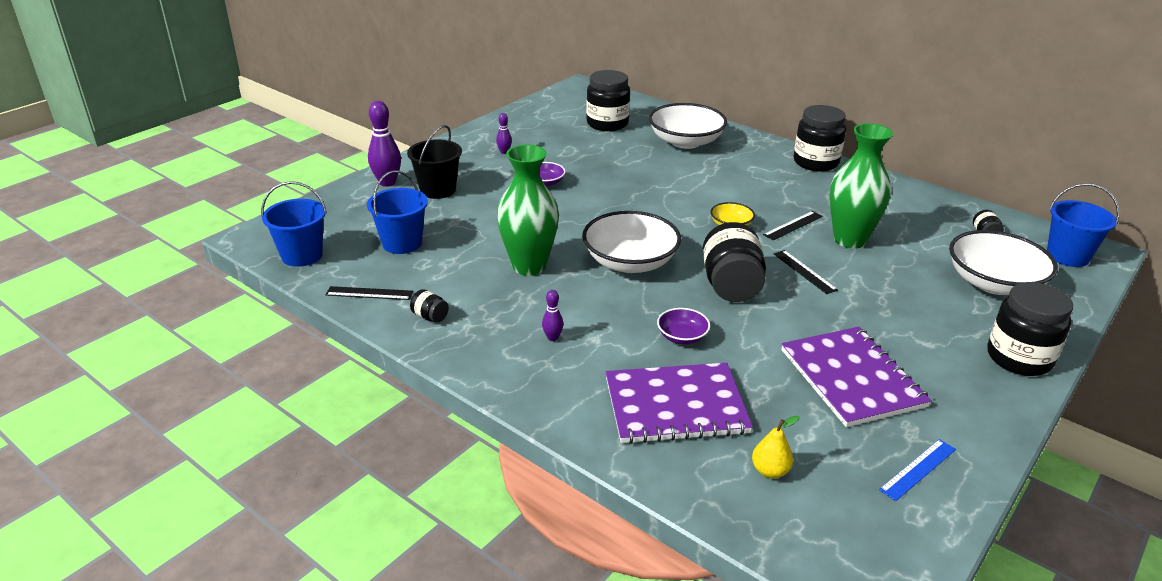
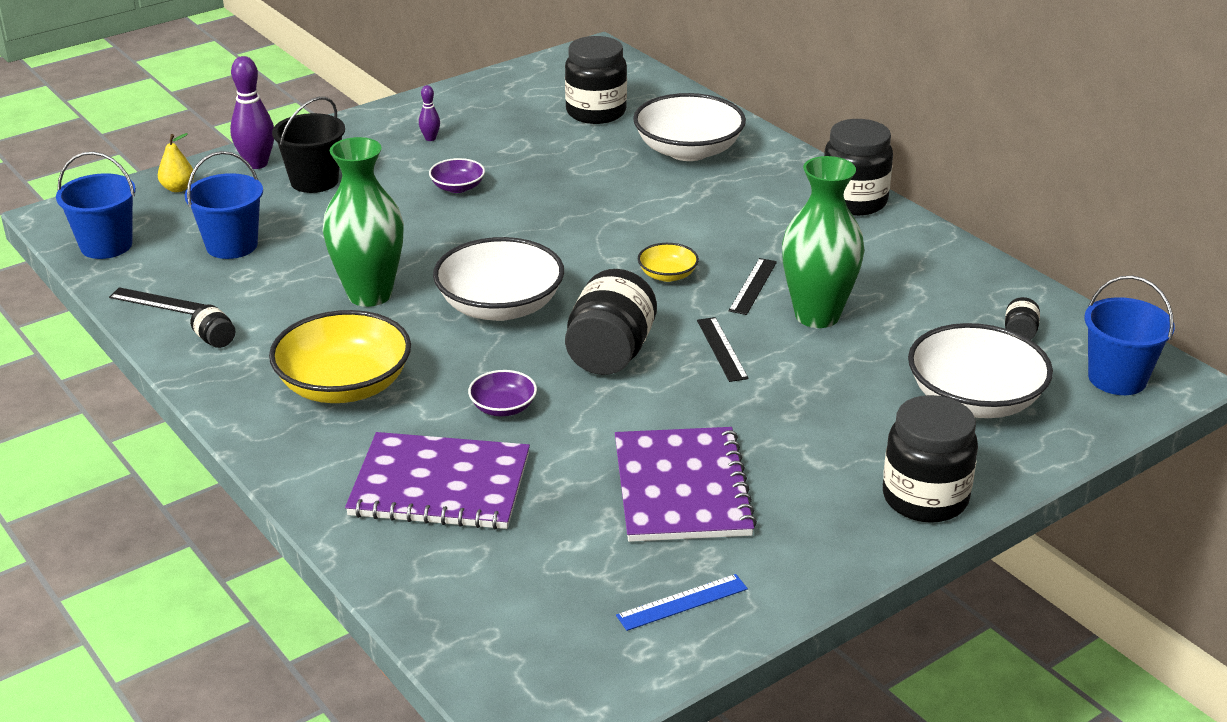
camera: 15 degrees right, 0 degrees up
purple bowling pin [542,290,563,341] -> yellow bowl [269,310,411,403]
yellow pear [752,416,799,478] -> yellow pear moved to [158,133,194,192]
black ruler [763,211,823,240] -> black ruler turned 45 degrees counterclockwise [729,258,777,315]

